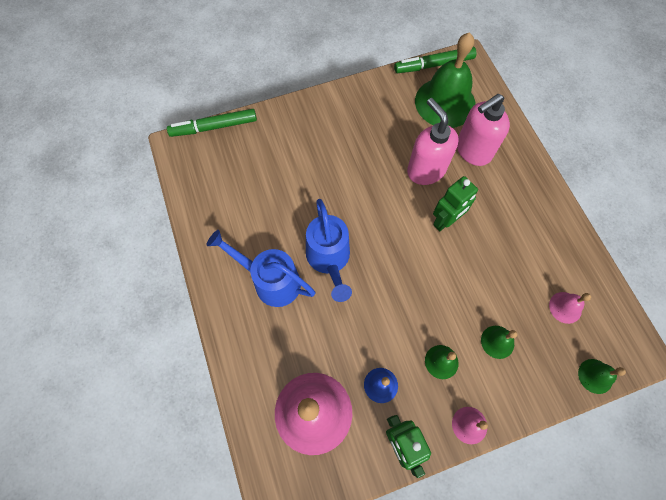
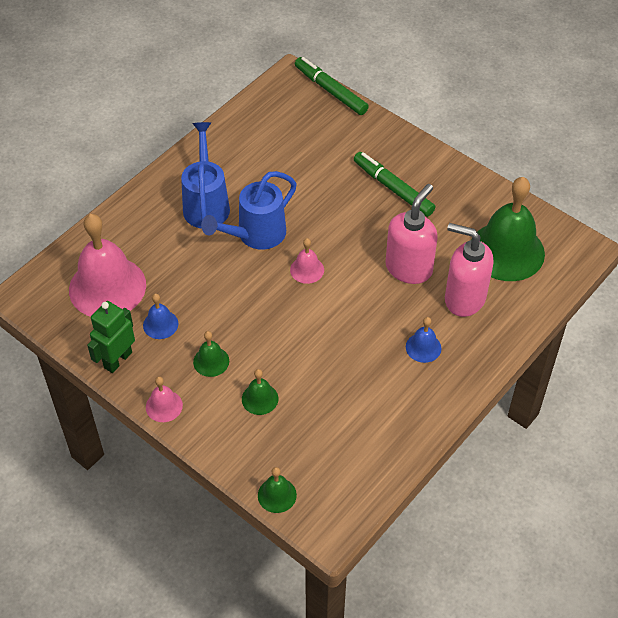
camera: 60 degrees right, 15 degrees down
green marker [394,47,476,73] -> green marker moved to [354,152,435,217]
green robot [433,176,478,231] -> none
pink bell [549,292,591,324] -> pink bell moved to [290,238,324,284]
none -> blue bell [406,317,442,363]

